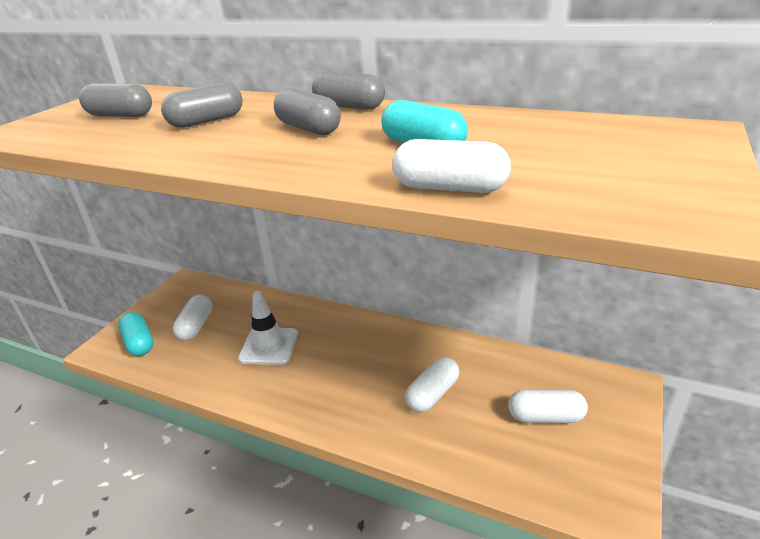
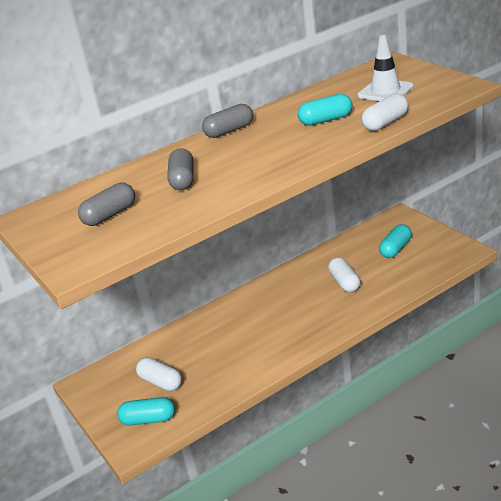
camera: 55 degrees left, 0 degrees up
white traffic cone [238,291,298,365] -> white traffic cone moved to [358,35,414,101]
grey capsule [274,88,341,135] -> none
white capsule [508,390,588,423] -> turquoise capsule [379,224,412,258]

